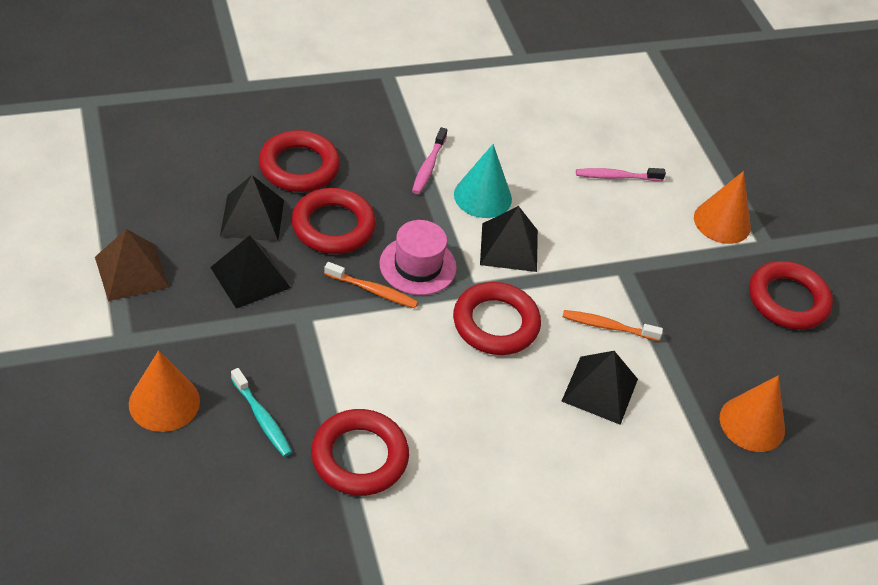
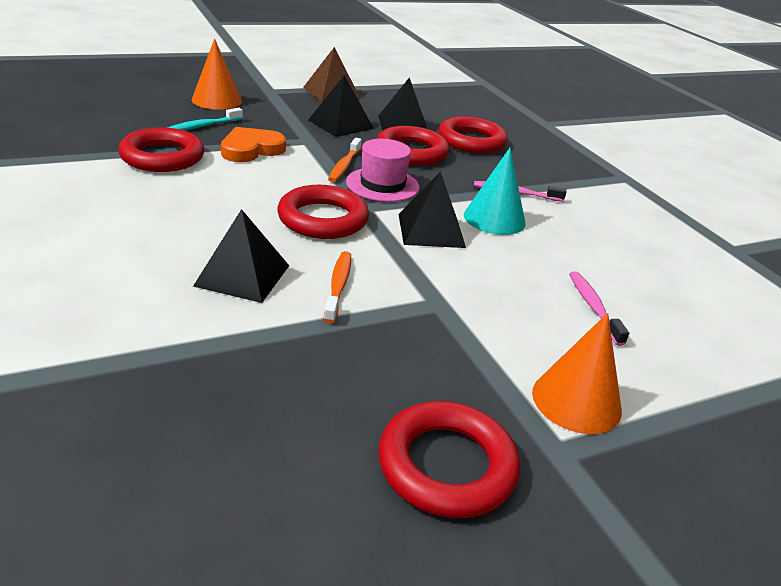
camera: 85 degrees right, 15 degrees down
orange cone [720,375,785,452] -> none
none -> orange heart [221,127,286,162]

